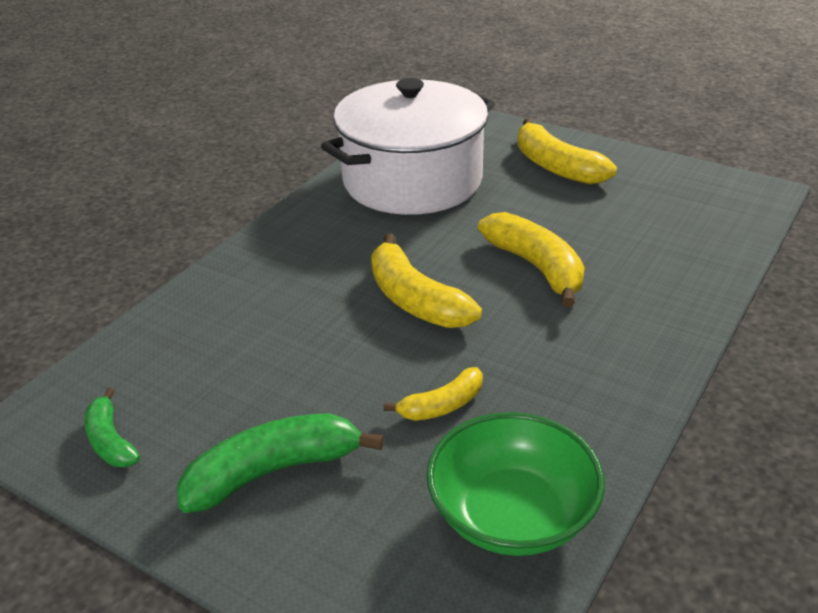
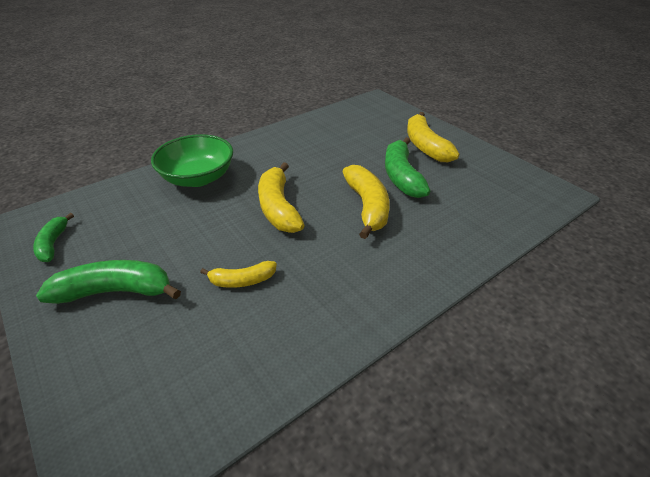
camera: 20 degrees right, 5 degrees up
white pot [321,78,495,215] -> none
green bowl [427,412,605,556] -> green bowl moved to [151,134,233,187]
none -> green banana [385,137,431,198]

